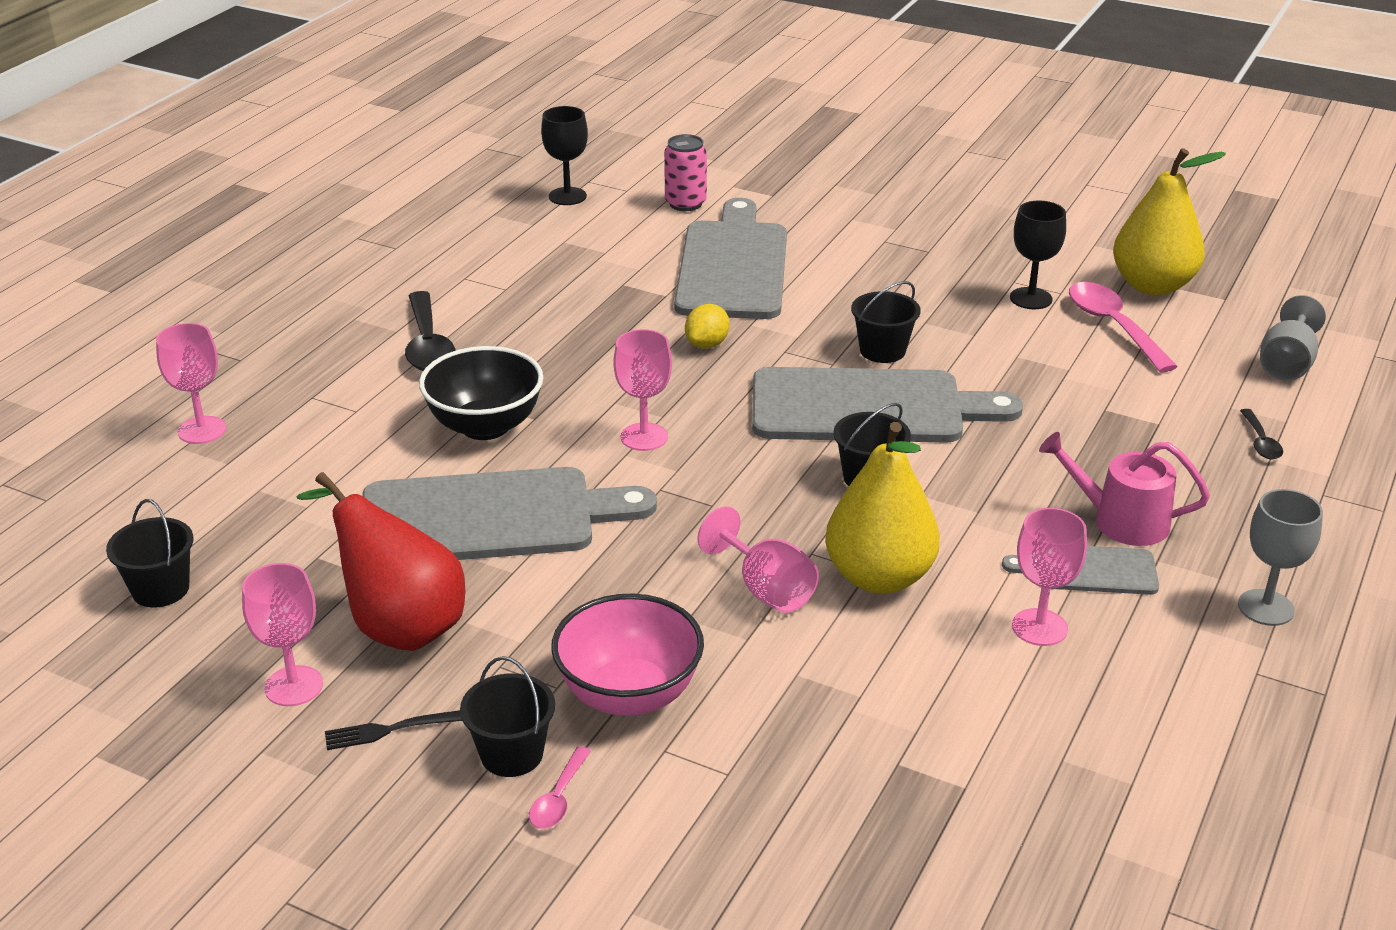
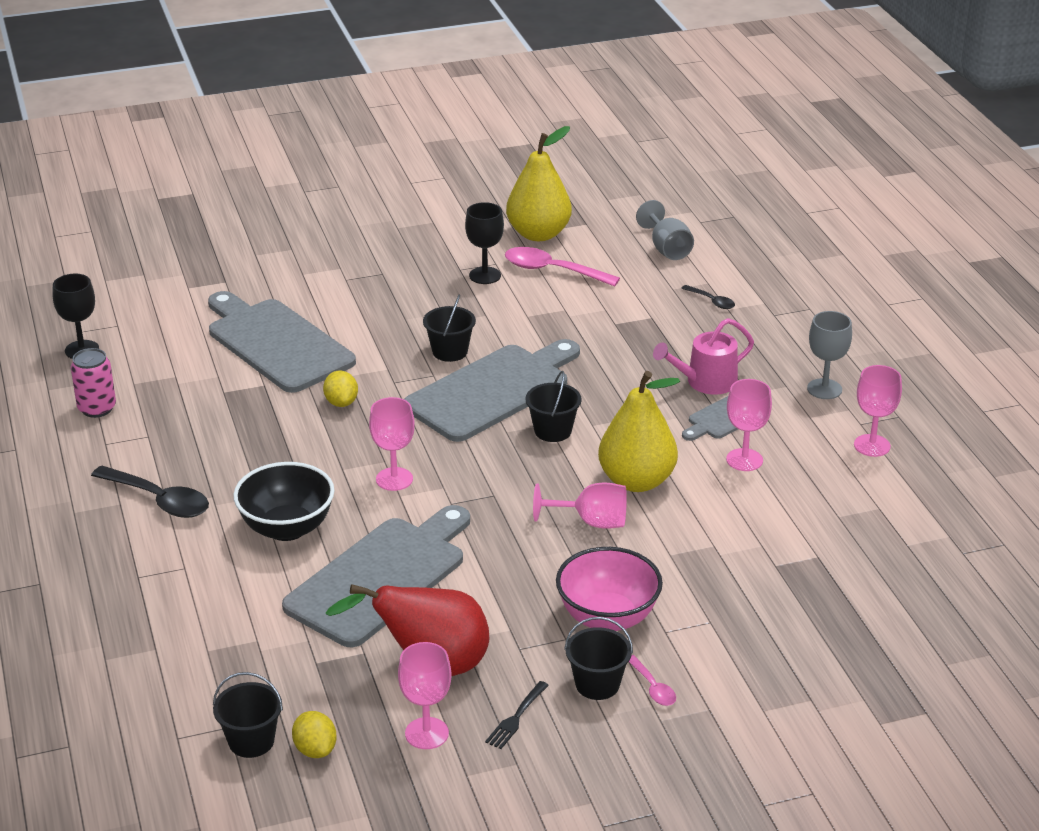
camera: 45 degrees left, 0 degrees up
pink goblet [156,323,226,444] -> pink goblet moved to [854,365,902,457]
pink can [664,134,707,211] -> pink can moved to [71,348,116,418]
none -> yellow lemon [292,711,337,758]

